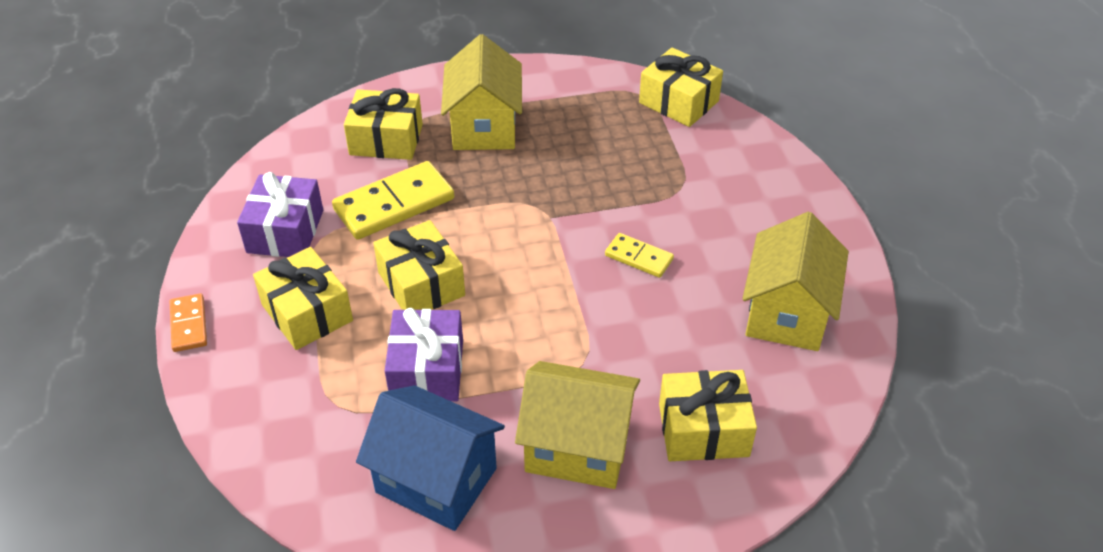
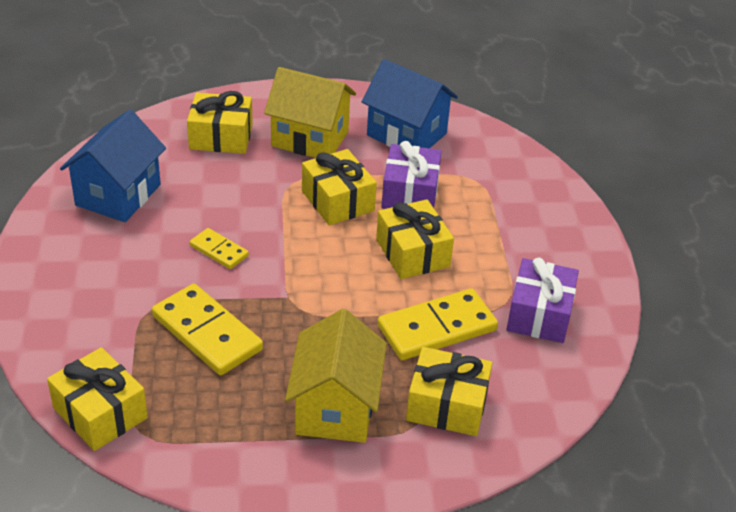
camera: 175 degrees left, 5 degrees down
orange domino [170,294,207,352] -> none
yellow gift [253,247,353,350] -> yellow gift moved to [302,149,377,225]
yellow house [742,212,849,351] -> blue house [60,110,166,222]
none -> yellow domino [152,284,263,375]

